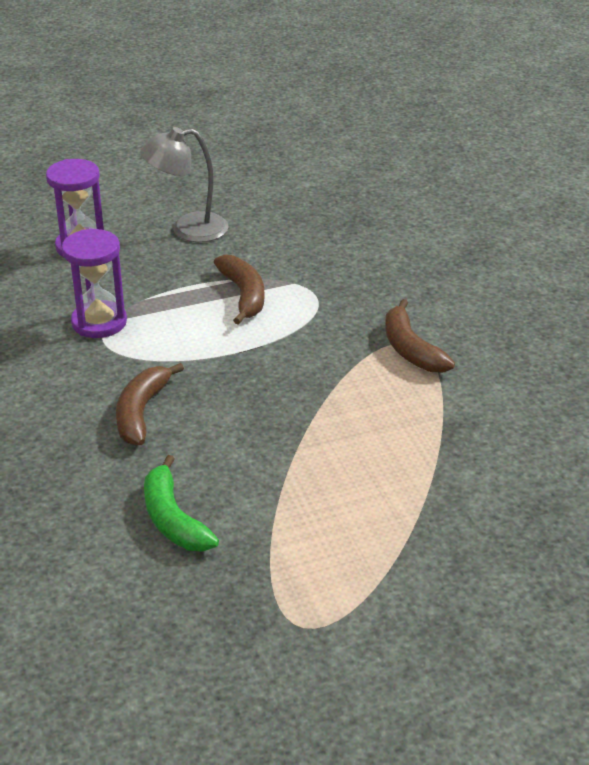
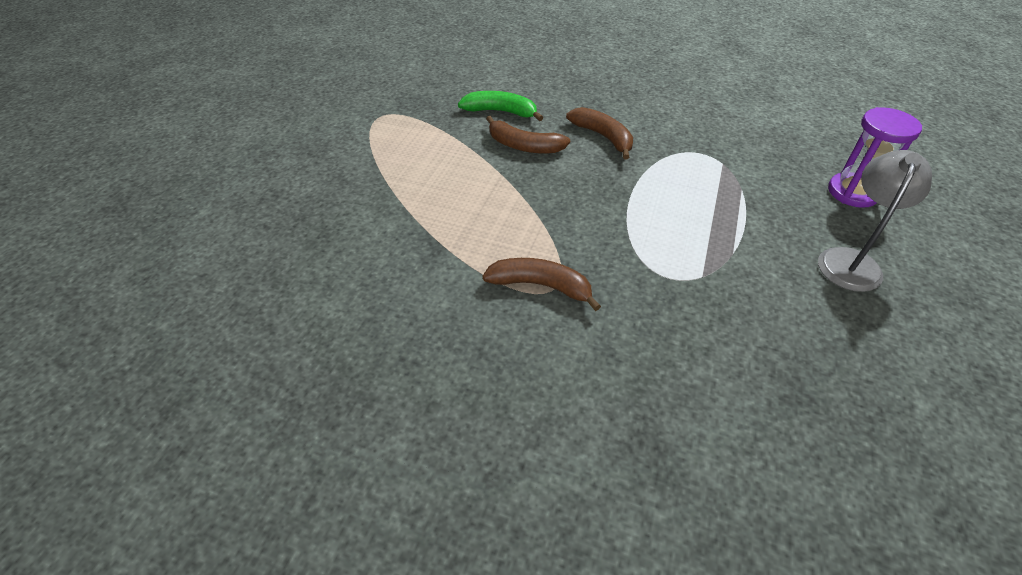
camera: 130 degrees right, 10 degrees up
purple hourglass [62,229,127,338] -> none
brown banana [214,255,264,325] -> brown banana moved to [486,116,570,154]

